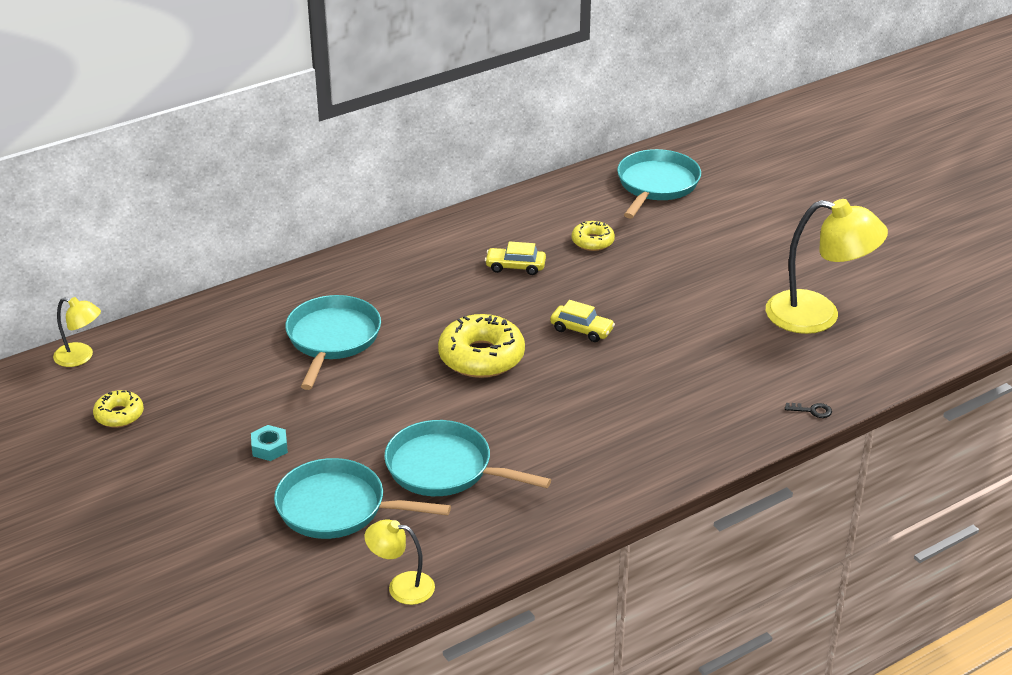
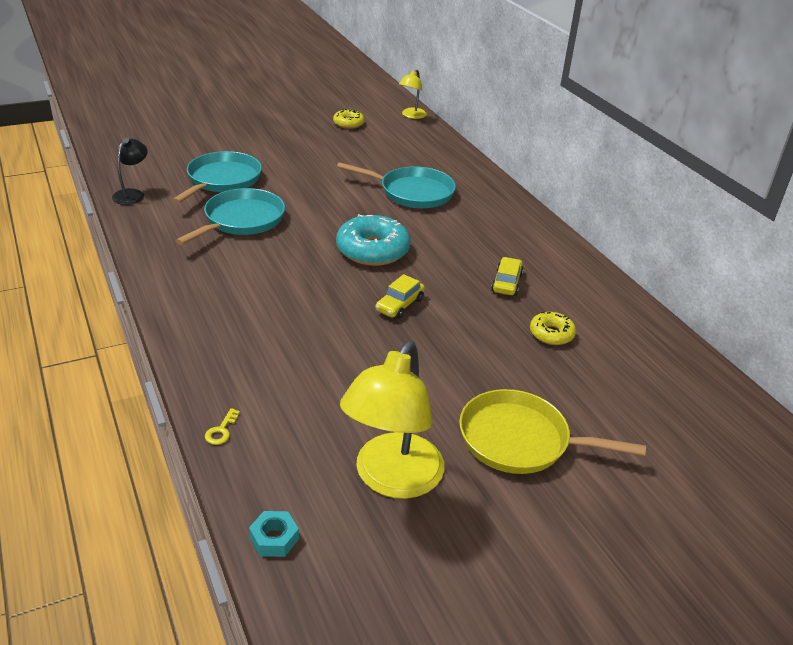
camera: 95 degrees right, 0 degrees up
turquoise nut [251,425,288,461] -> turquoise nut moved to [249,511,299,557]
yellow lamp [365,519,435,605] -> black lamp [112,138,148,205]
yellow donut [438,314,525,378] -> turquoise donut [336,214,411,266]
turquoise pan [617,149,701,218] -> none
black key [785,403,832,418] -> yellow key [205,408,240,445]
none -> yellow pan [459,389,646,474]

